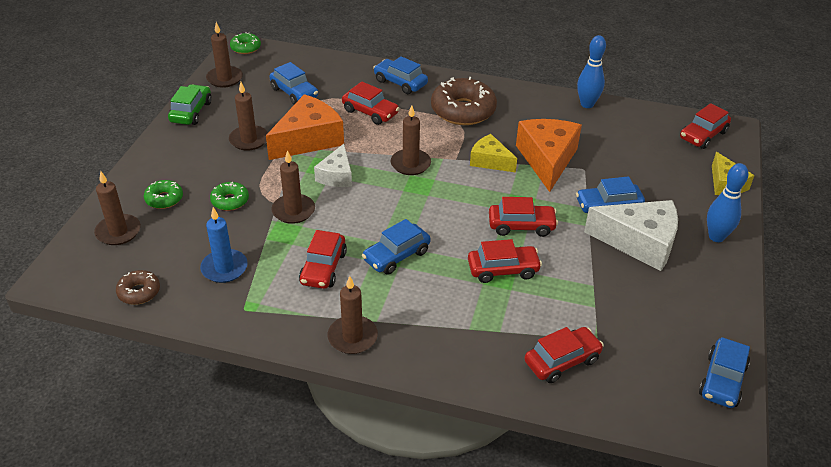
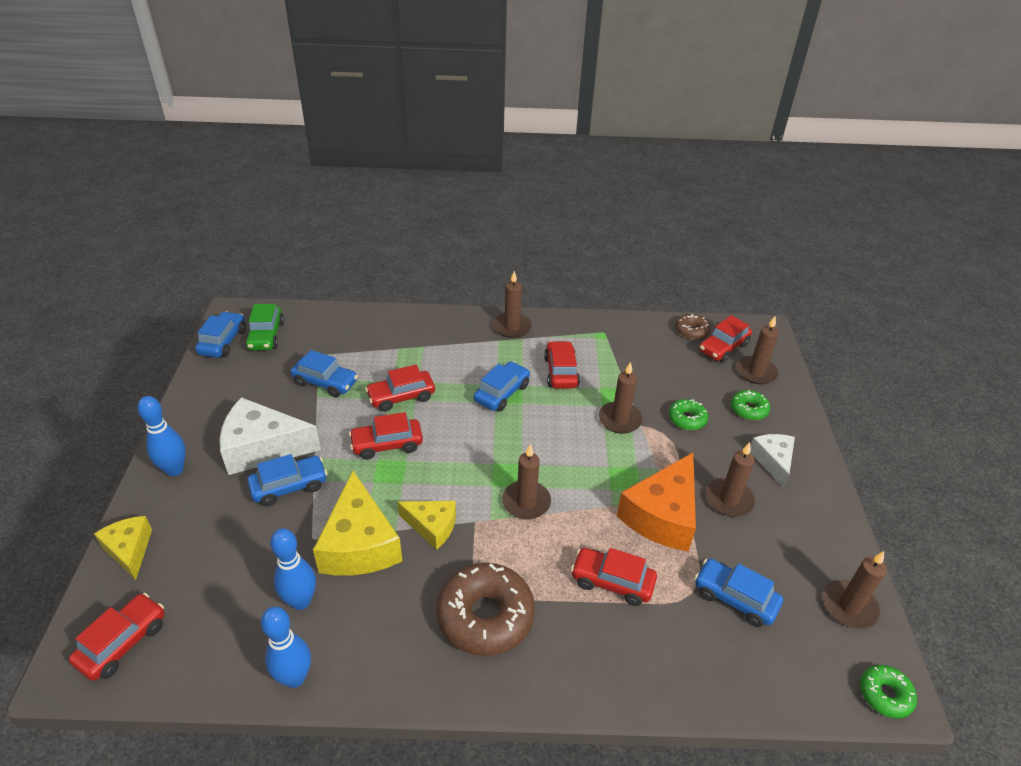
camera: 165 degrees right, 0 degrees up
green car [168,84,212,125] -> green car moved to [245,304,284,350]
blue candle [200,207,248,283] -> none
white cheese [314,144,352,187] -> white cheese moved to [750,434,795,488]
blue car [373,56,428,94] -> blue car moved to [291,350,358,398]
orange cheese [516,119,582,192] -> yellow cheese [313,471,402,575]
red car [524,327,604,383] -> red car moved to [699,315,752,363]
none -> blue bowling pin [270,528,316,610]

